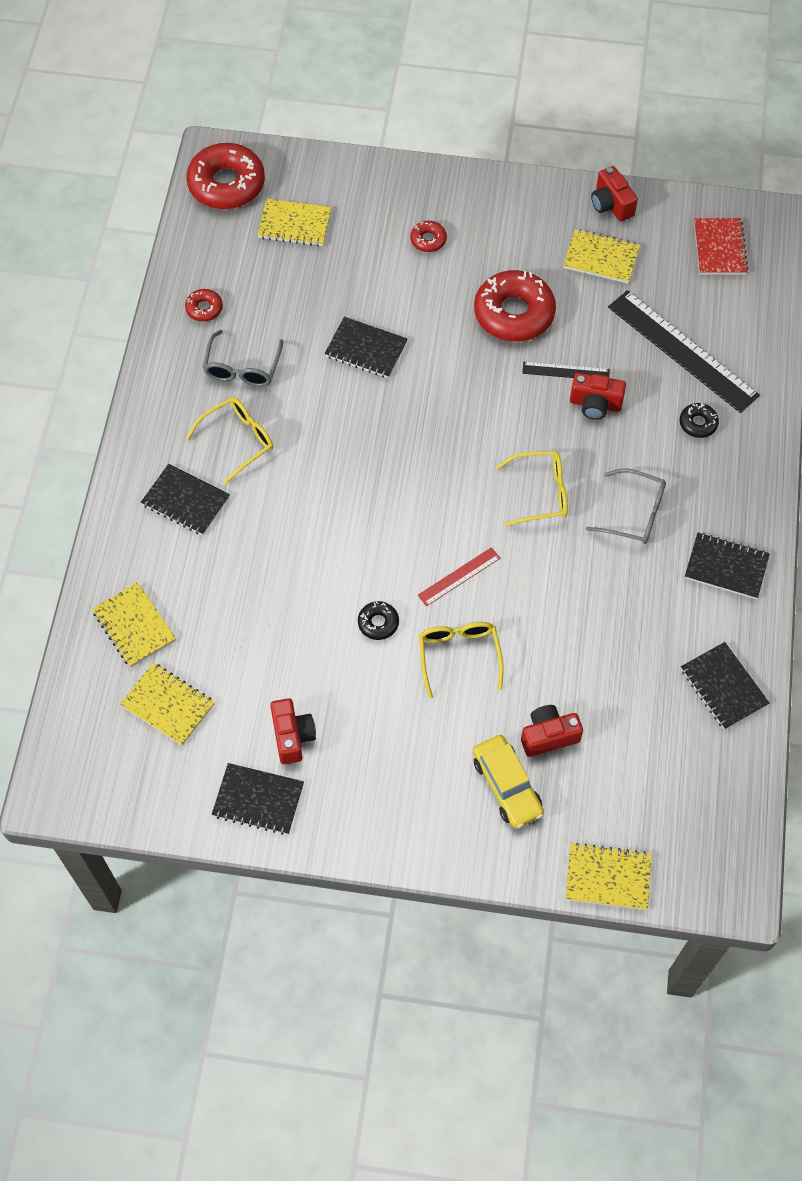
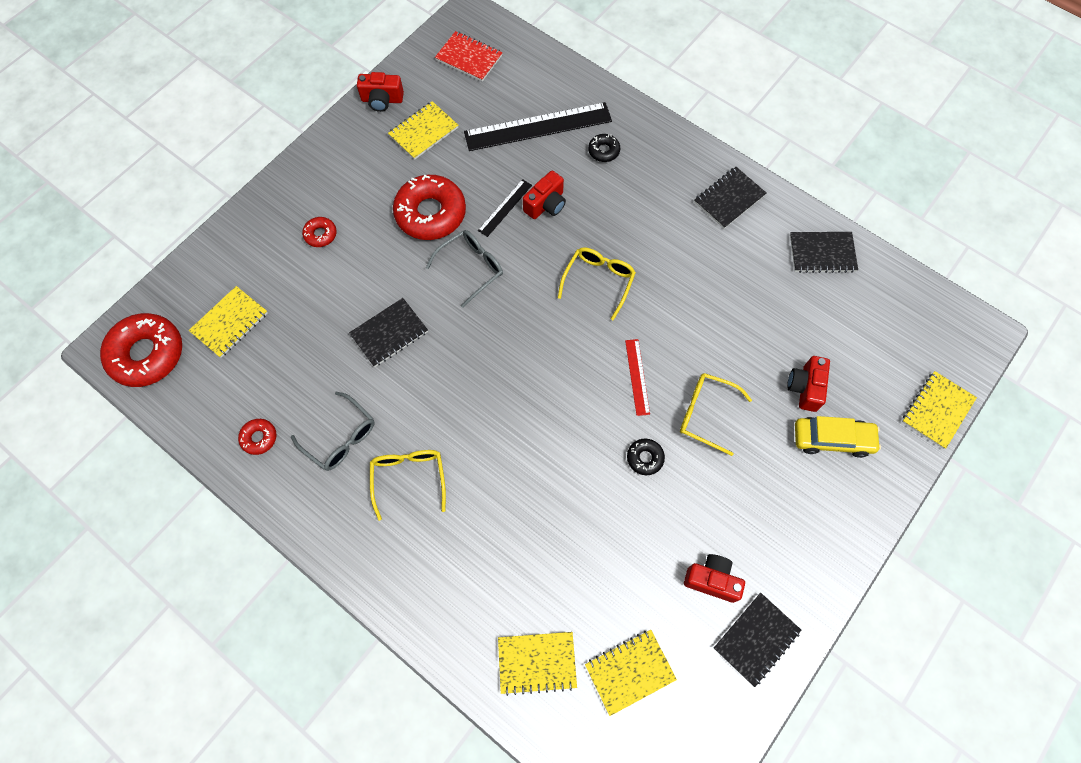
camera: 60 degrees left, 5 degrees up
black notebook [141,464,230,535] -> none
grey glasses [586,469,666,544] -> grey glasses moved to [426,230,503,308]

